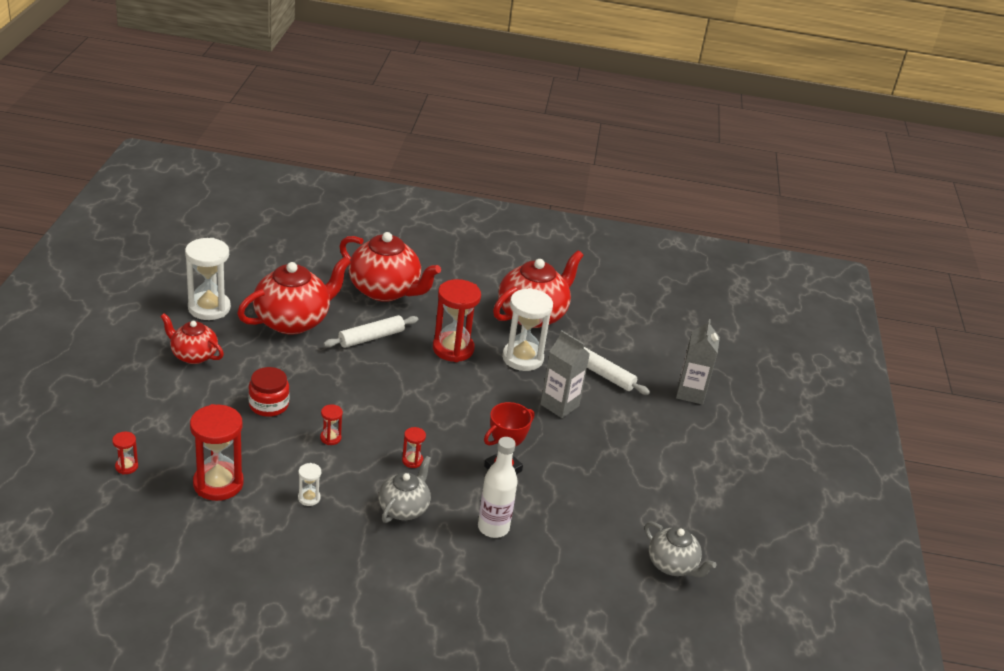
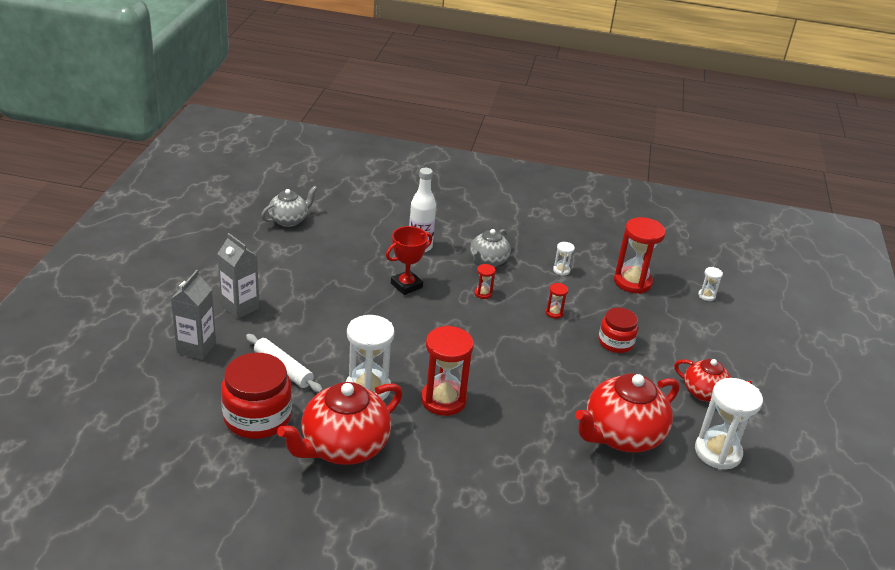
camera: 175 degrees left, 0 degrees up
red hourglass [112,432,138,475] -> white hourglass [698,267,723,301]
white rolling pin [323,315,418,348] -> none
red teapot [340,232,441,302] -> none
grey carton [541,330,590,418] -> grey carton moved to [217,233,259,319]
grey teapot [645,522,717,578] -> grey teapot turned 90 degrees clockwise [261,186,318,227]
none -> red jar [221,353,292,439]

